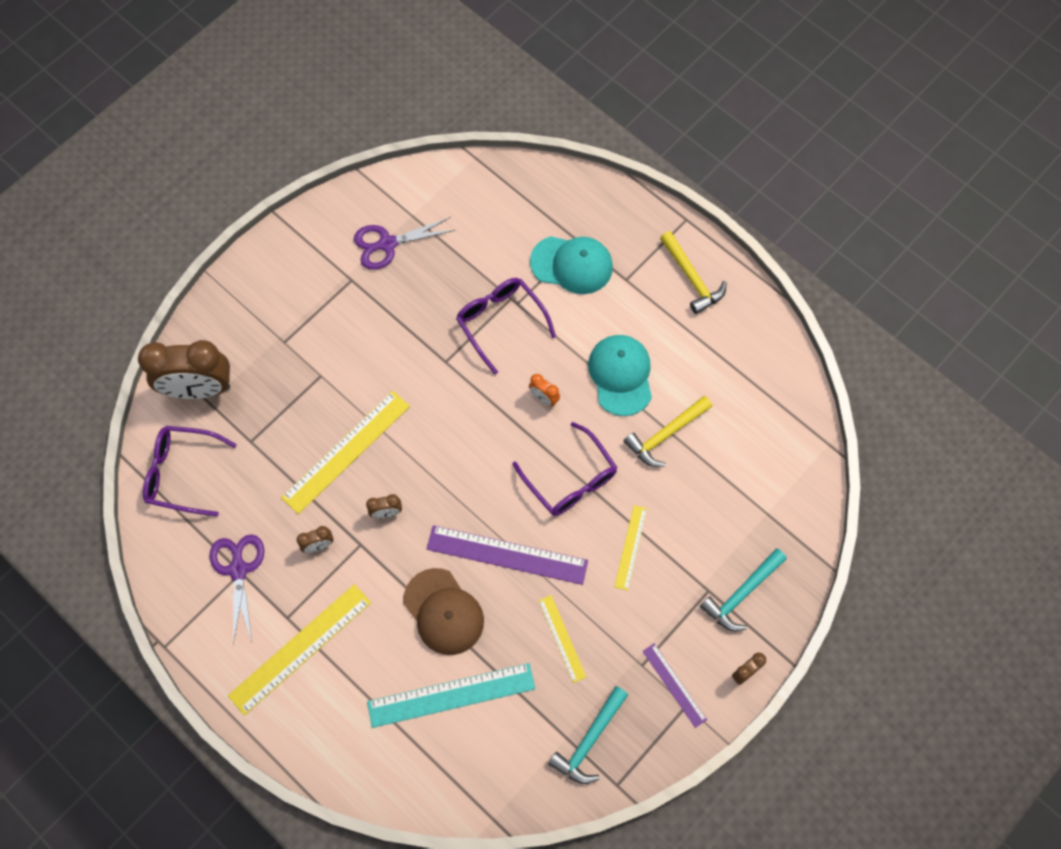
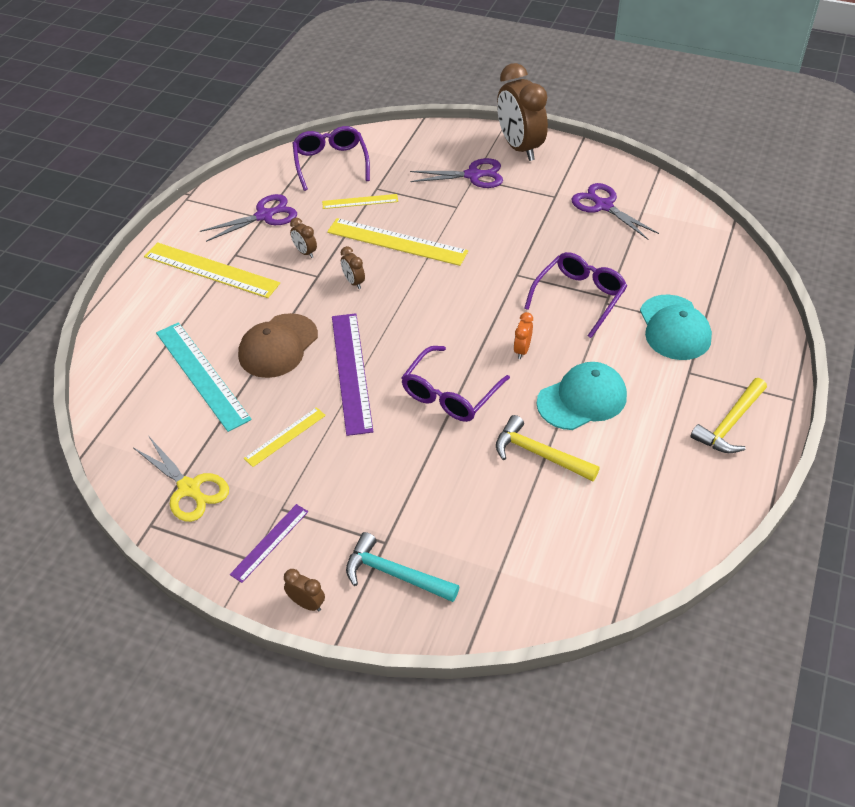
camera: 70 degrees right, 20 degrees down
brown clock [138,340,230,399] -> brown clock moved to [497,63,548,161]
turquoise hammer [548,686,628,784] -> yellow scissors [134,437,229,522]
yellow ruler [614,505,647,591] -> yellow ruler moved to [322,194,398,209]
none -> purple scissors [410,158,503,188]

